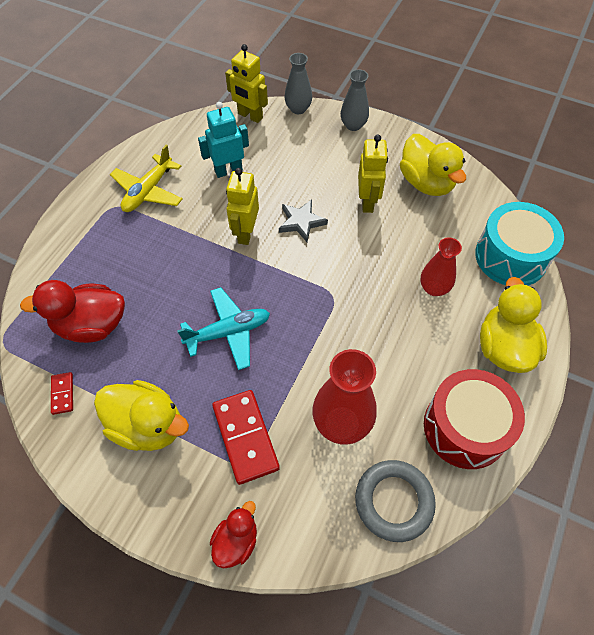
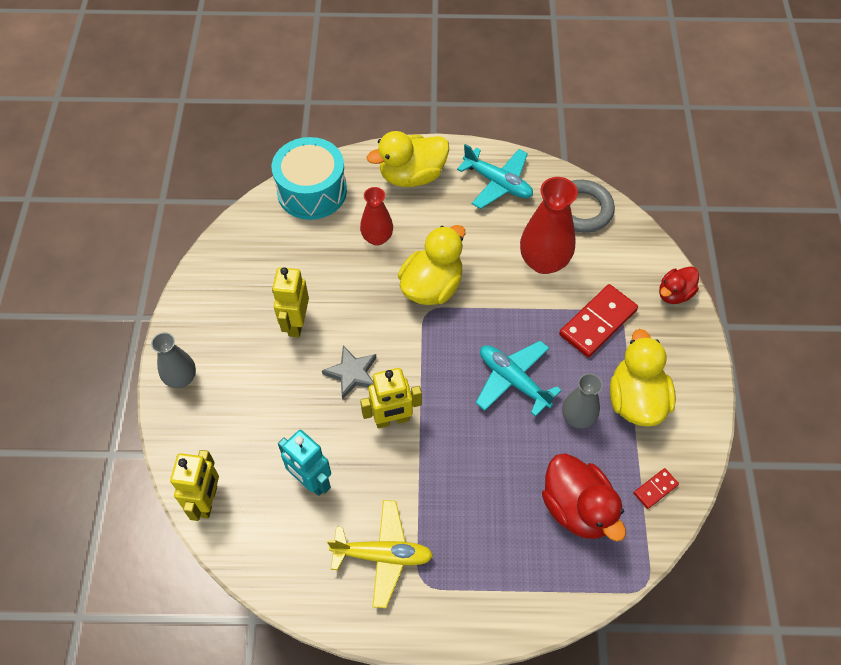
camera: 115 degrees left, 0 degrees up
red duck [210,501,257,568] -> red duck turned 45 degrees counterclockwise [659,266,699,304]
grey vase [285,53,312,114] -> grey vase moved to [562,373,603,429]
yellow robot [358,134,388,213] -> yellow robot turned 60 degrees counterclockwise [272,267,309,337]
yellow duck [400,134,466,196] -> yellow duck moved to [398,225,465,305]
red drum [424,369,525,469] -> turquoise plane [457,144,533,209]

